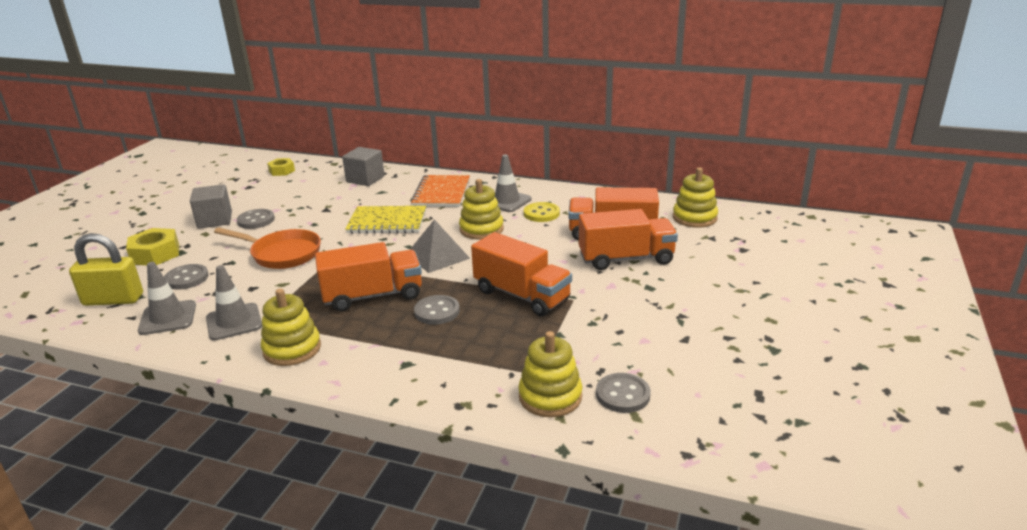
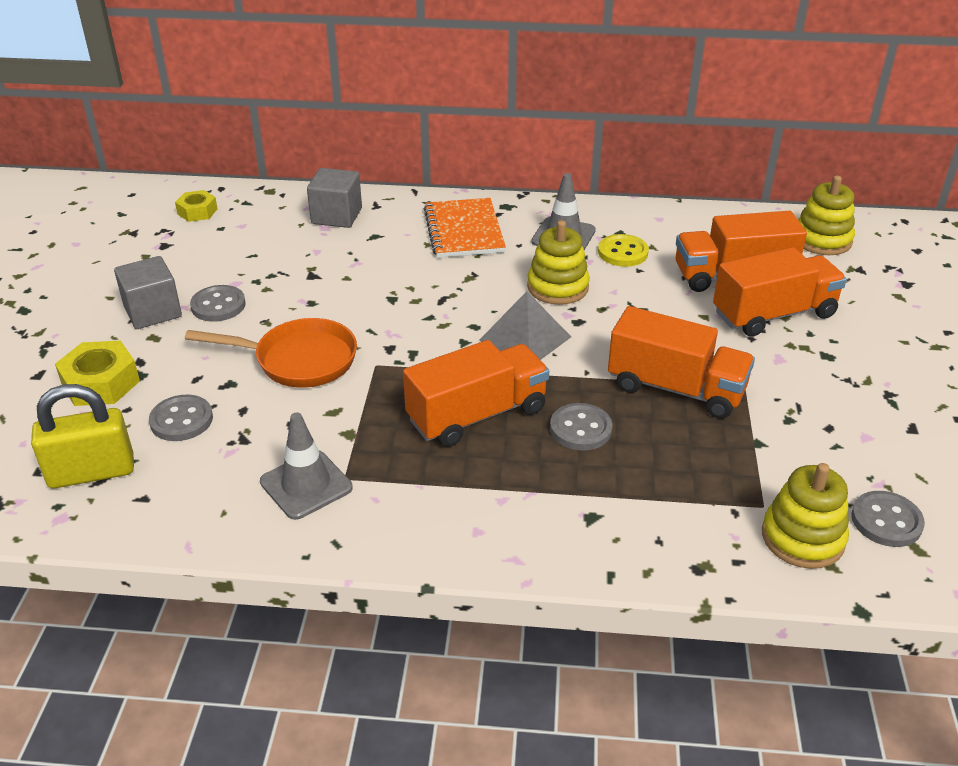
camera: 15 degrees left, 10 degrees up
grey traffic cone [138,262,196,335] -> none
yellow stacking toy [261,288,321,366] -> none
yellow notebook [345,206,426,234] -> none

